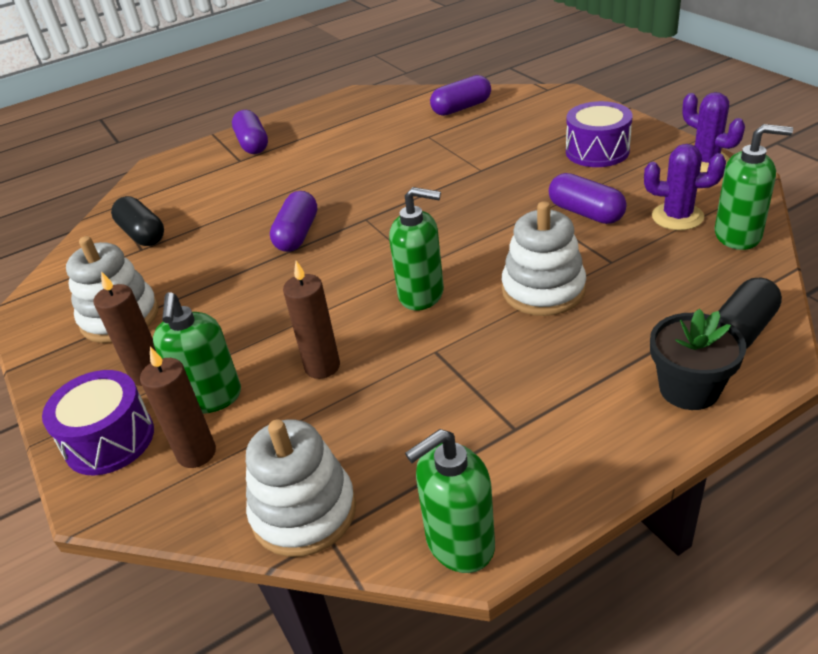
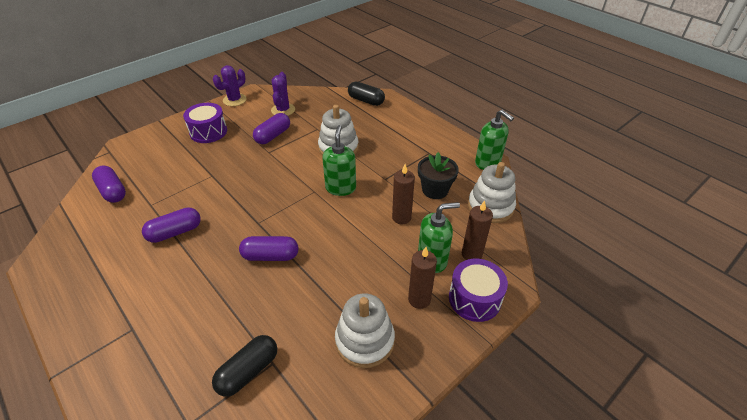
camera: 105 degrees left, 5 degrees up
purple capsule [232,110,268,154] -> purple capsule moved to [142,207,201,243]
black flower pot [650,309,746,410] -> black flower pot moved to [418,152,459,199]
green soap dispenser [715,124,793,250] -> none

